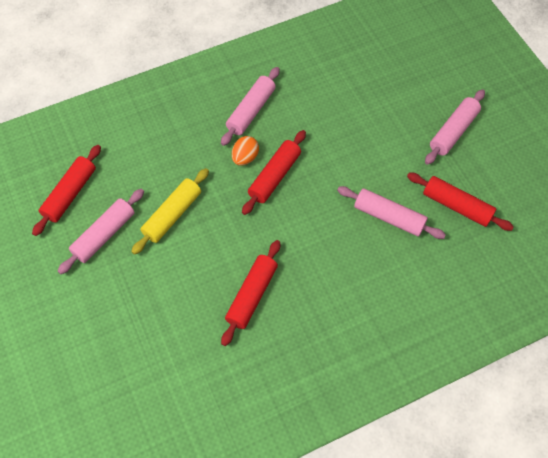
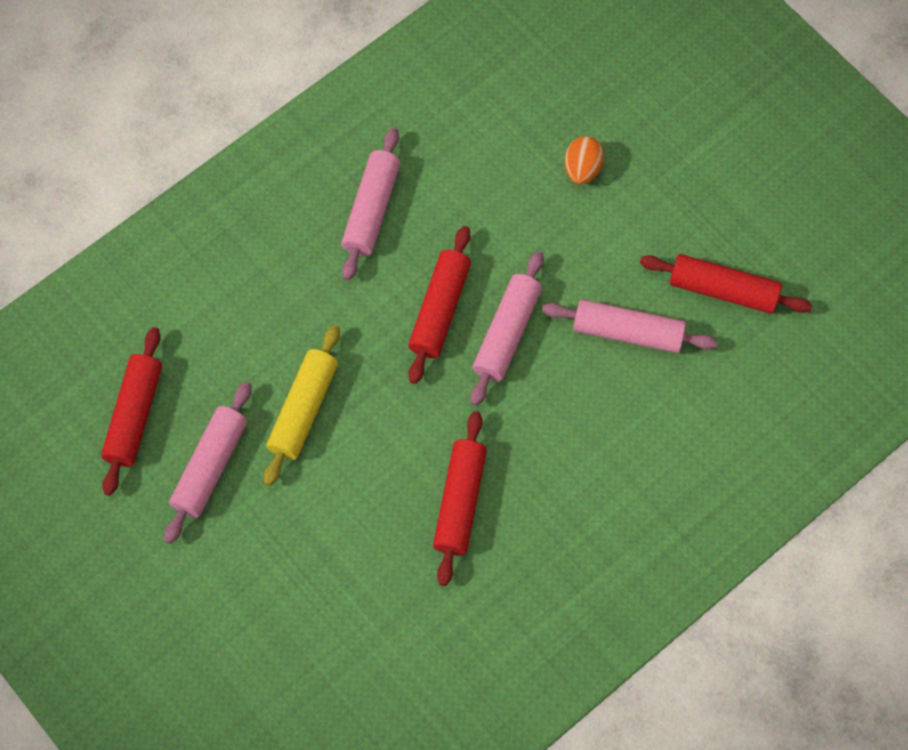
camera: 15 degrees left, 5 degrees up
orange egg [232,136,259,166] -> orange egg moved to [565,136,604,184]
pink rolling pin [425,90,485,165] -> pink rolling pin moved to [470,251,544,406]

